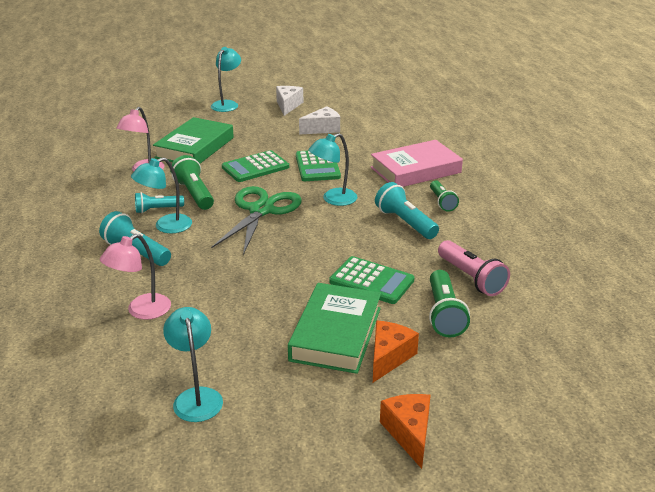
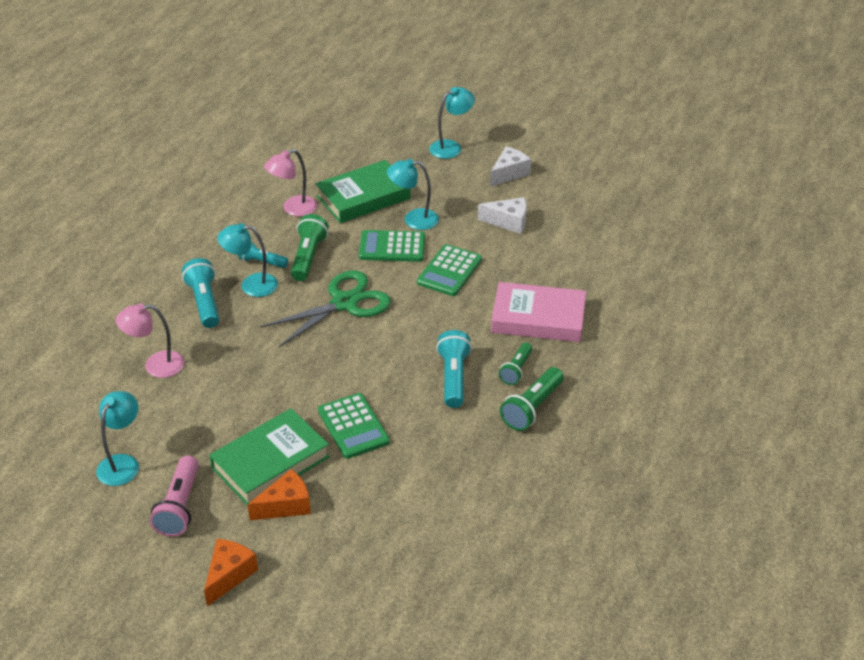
camera: 35 degrees right, 10 degrees up
turquoise lamp [308,133,357,206] -> turquoise lamp moved to [387,159,439,230]
green flashlight [429,270,470,337] -> green flashlight moved to [500,367,564,431]
pink flashlight [438,240,510,296] -> pink flashlight moved to [150,456,199,537]

